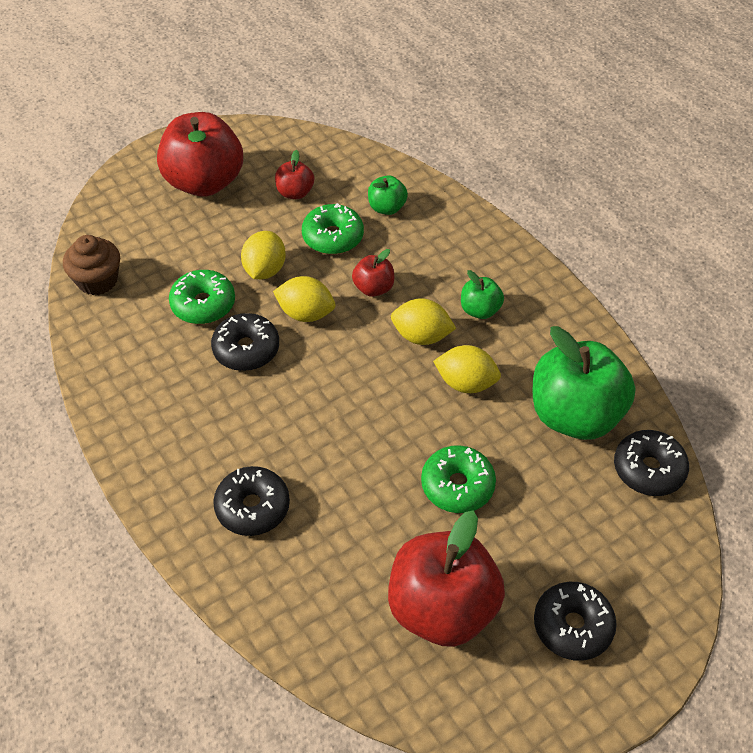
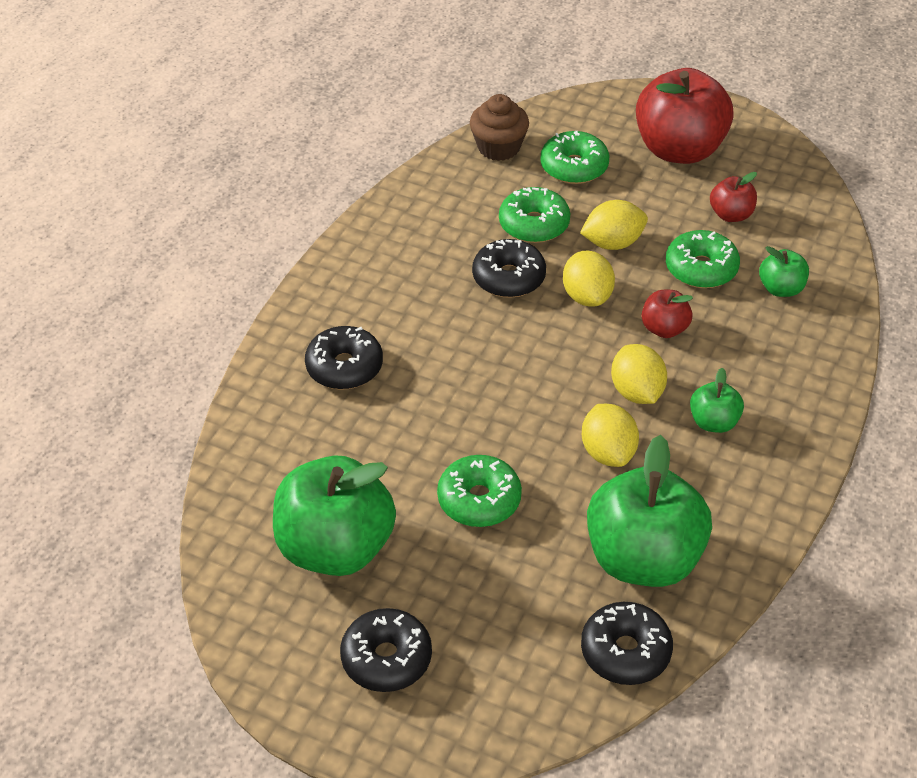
camera: 60 degrees right, 5 degrees down
red apple [388,510,505,647] -> green apple [273,455,396,576]
none -> green donut [541,131,609,184]

